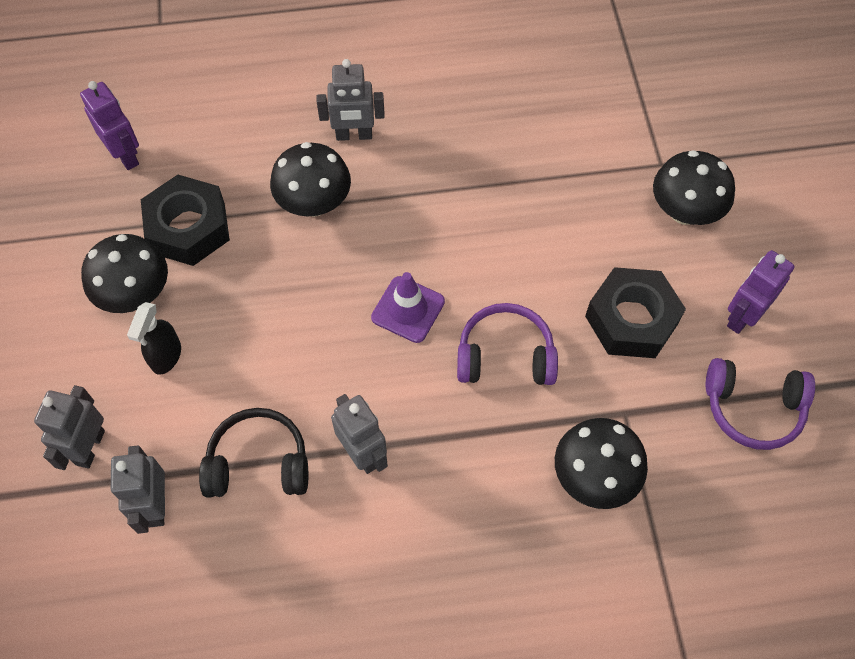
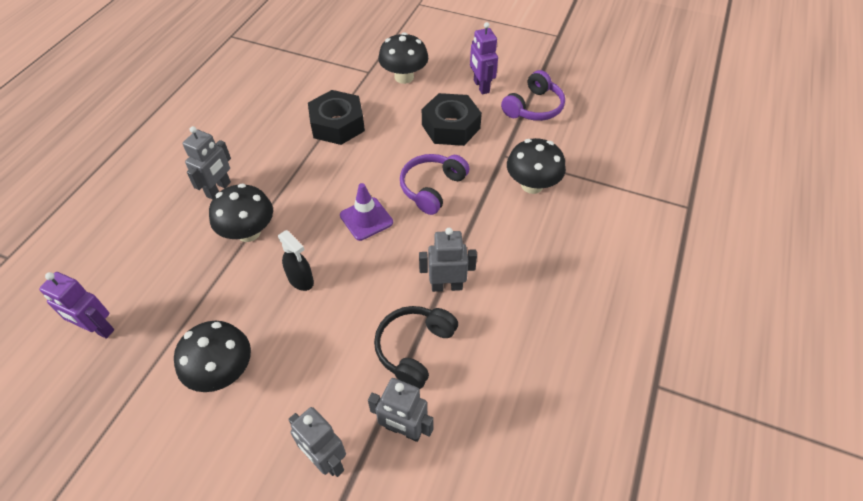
camera: 60 degrees left, 10 degrees down
purple robot [80,81,139,170] -> purple robot turned 150 degrees counterclockwise [39,272,114,339]
black spray bottle [127,302,181,375] -> black spray bottle moved to [278,230,314,291]
black nut [141,175,230,266] -> black nut moved to [308,90,365,145]

